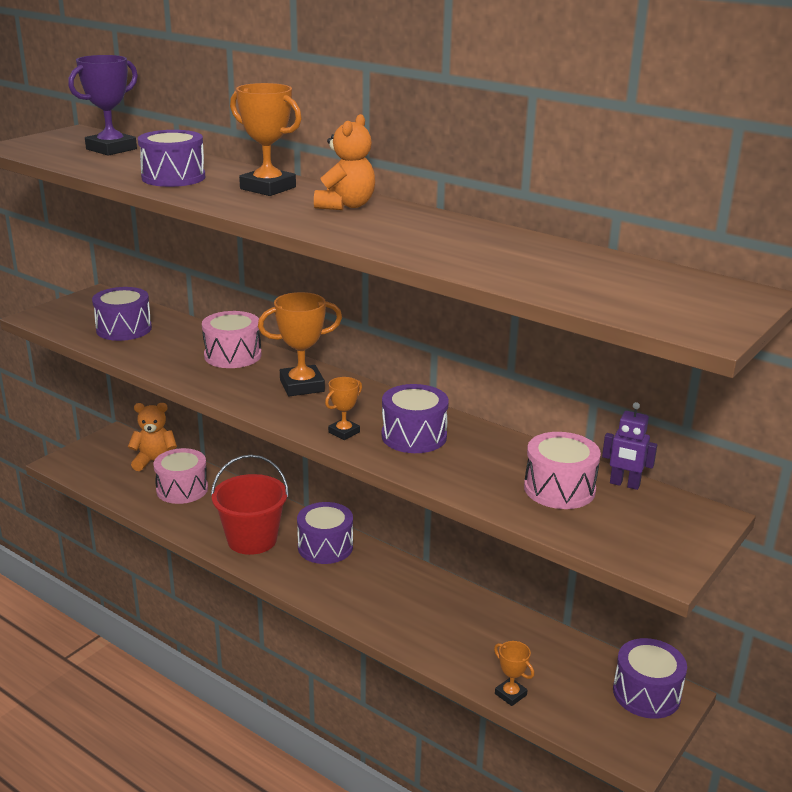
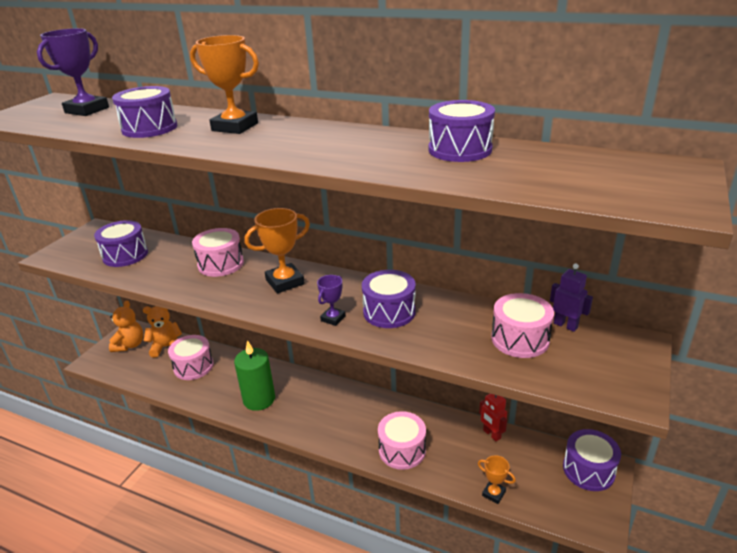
camera: 10 degrees left, 5 degrees up
red bucket [211,455,289,555] -> green candle [234,340,275,411]
purple drum [297,502,353,564] -> purple drum moved to [429,100,495,162]
orange teddy bear [314,114,375,210] -> orange teddy bear moved to [109,300,143,352]
orange trophy [325,377,362,440] -> purple trophy [317,275,346,326]
purple robot [602,402,657,490] -> purple robot turned 150 degrees counterclockwise [550,264,593,332]
none -> pink drum [378,411,426,470]
none -> red robot [479,394,507,441]

